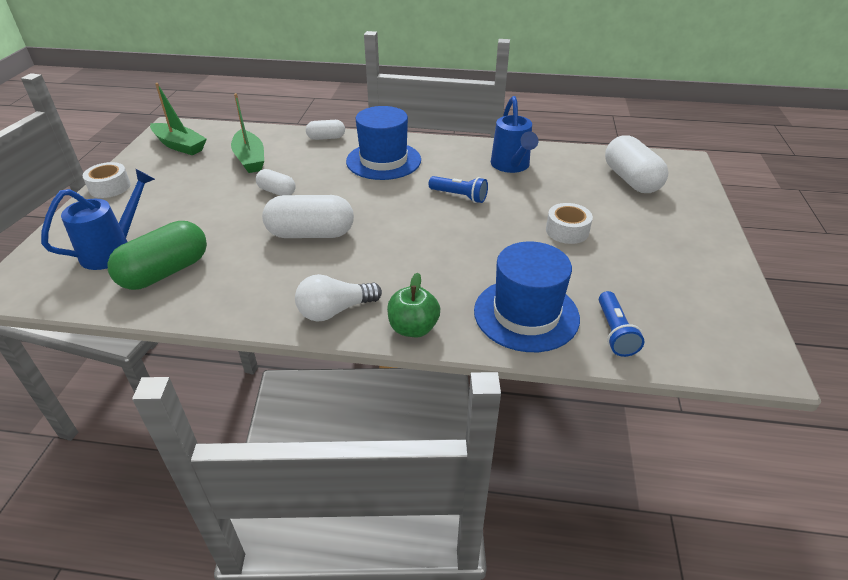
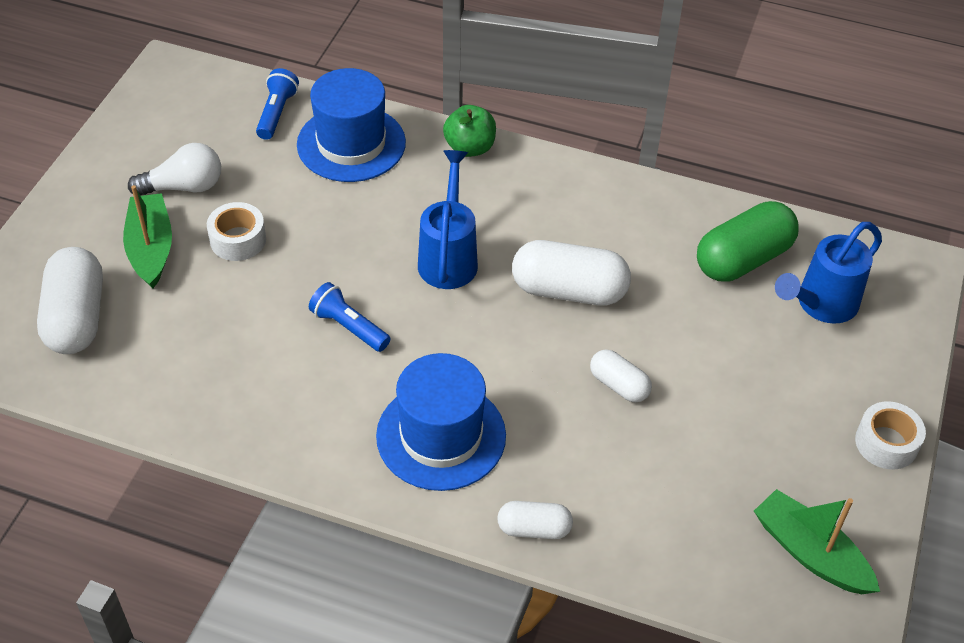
camera: 170 degrees left, 10 degrees up
green boat [231,93,264,173] -> green boat moved to [123,185,172,288]
white light bulb [295,274,382,321] -> white light bulb moved to [128,143,221,196]
blue watering can [491,96,539,173] -> blue watering can moved to [418,150,478,289]

